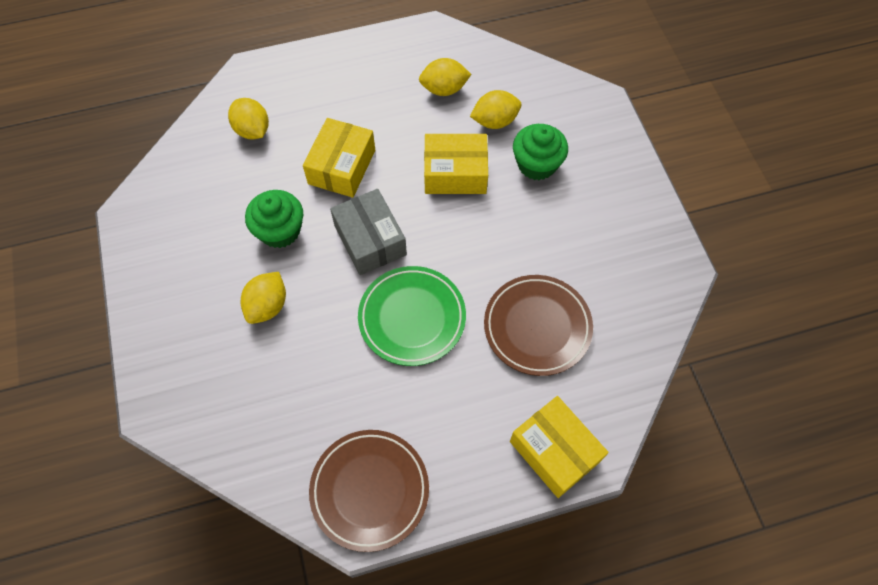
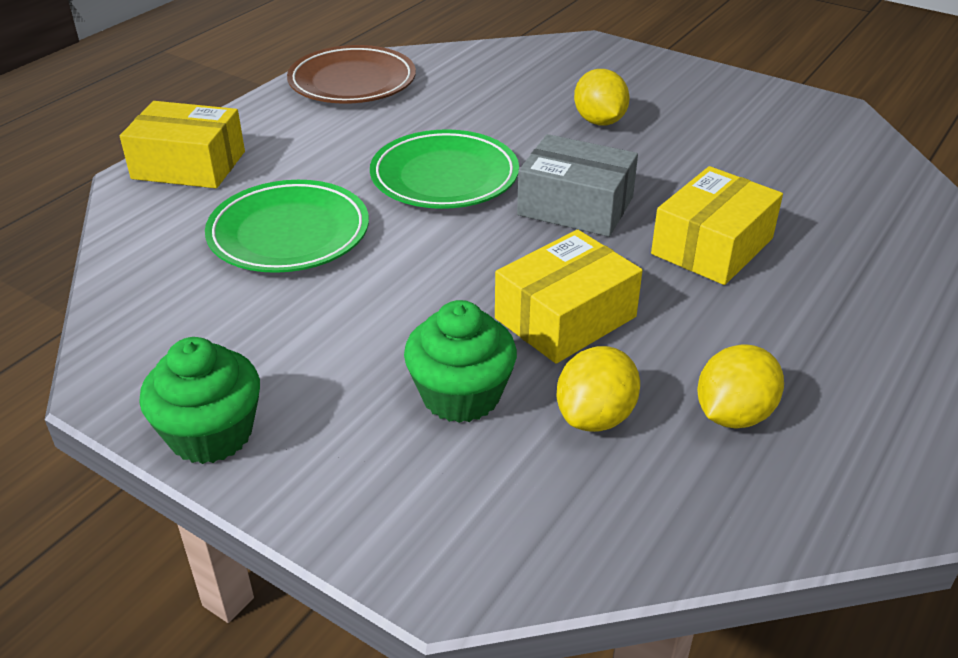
camera: 140 degrees right, 25 degrees down
yellow lemon [228,98,269,139] -> none
green cupcake [245,190,303,248] -> green cupcake moved to [139,337,260,464]
yellow box [303,118,375,198] -> yellow box turned 60 degrees clockwise [651,166,783,285]
brown plate [484,275,593,376] -> green plate [205,180,369,273]

